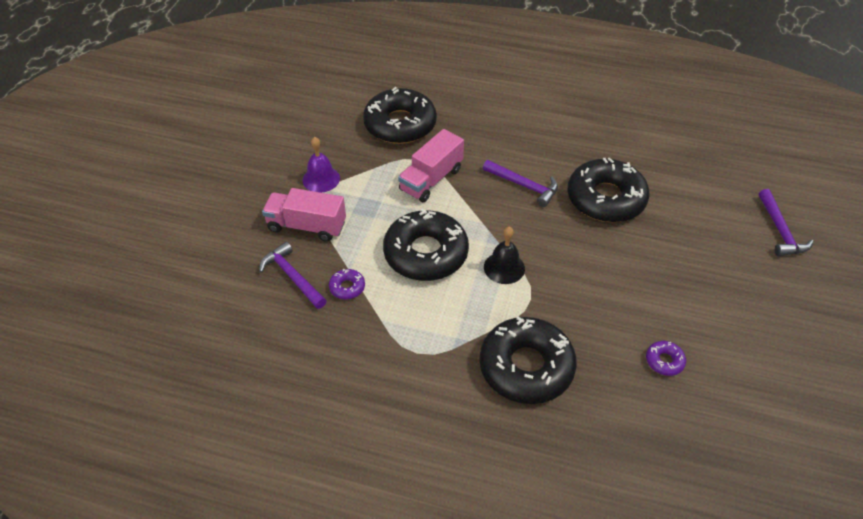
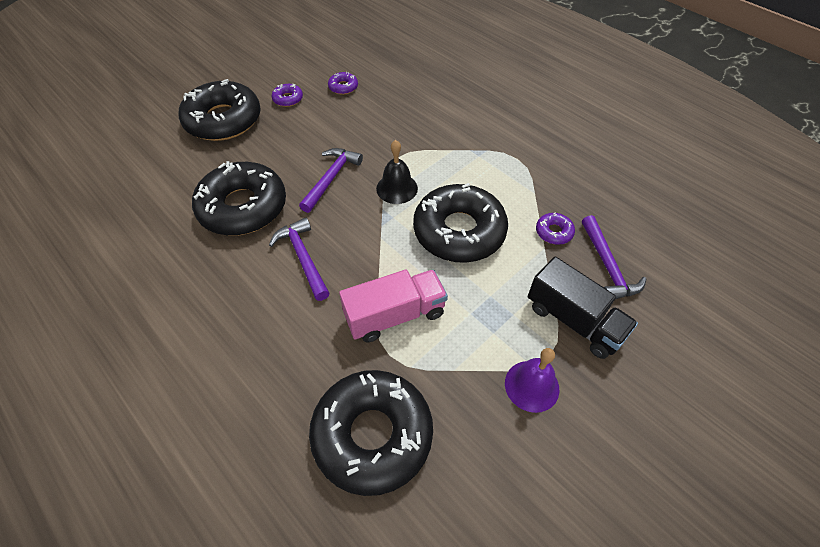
camera: 150 degrees left, 5 degrees up
pink truck [262,188,346,242] -> black truck [528,256,638,359]
black donut [479,316,577,404] -> black donut moved to [179,79,261,141]
purple hammer [759,189,814,256] -> purple hammer moved to [299,148,363,213]
none -> purple donut [272,84,303,107]

